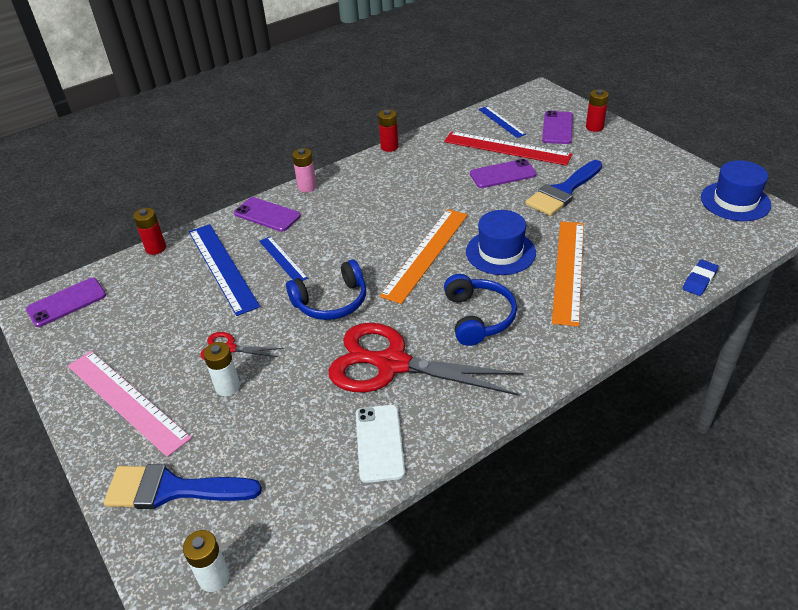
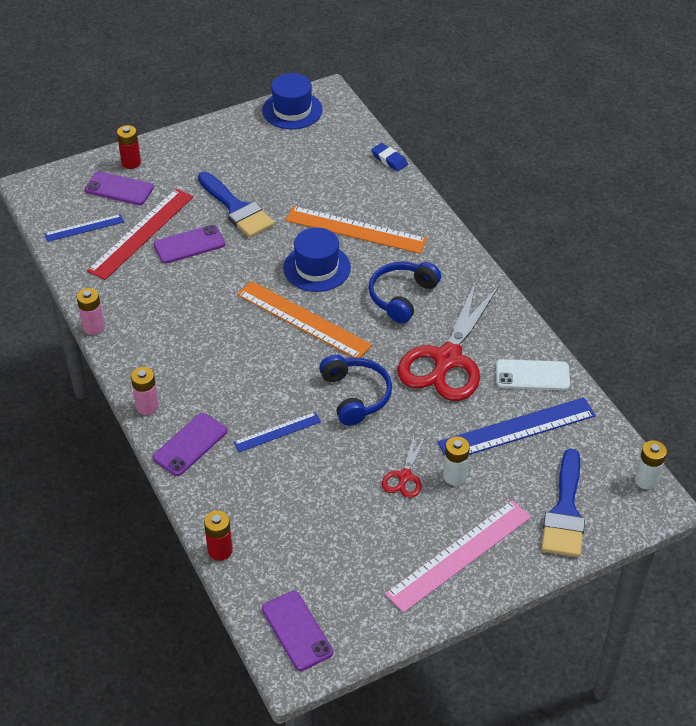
camera: 85 degrees left, 5 degrees up
blue ruler [189,224,260,316] -> blue ruler moved to [438,397,596,456]
red battery [378,109,399,152] -> pink battery [76,288,105,335]
blue headphones [444,274,517,346] -> blue headphones turned 60 degrees counterclockwise [369,262,441,324]
purple phone [470,159,536,188] -> purple phone turned 75 degrees clockwise [154,225,225,264]

